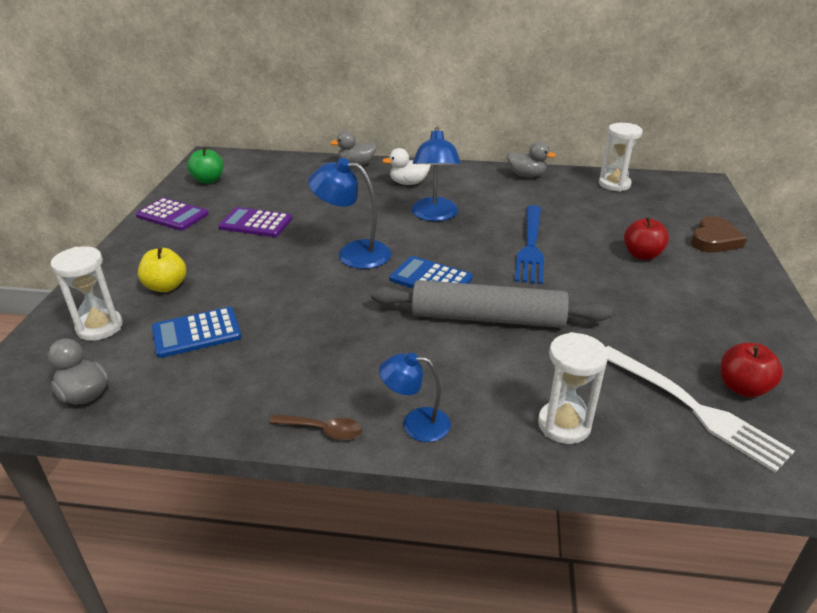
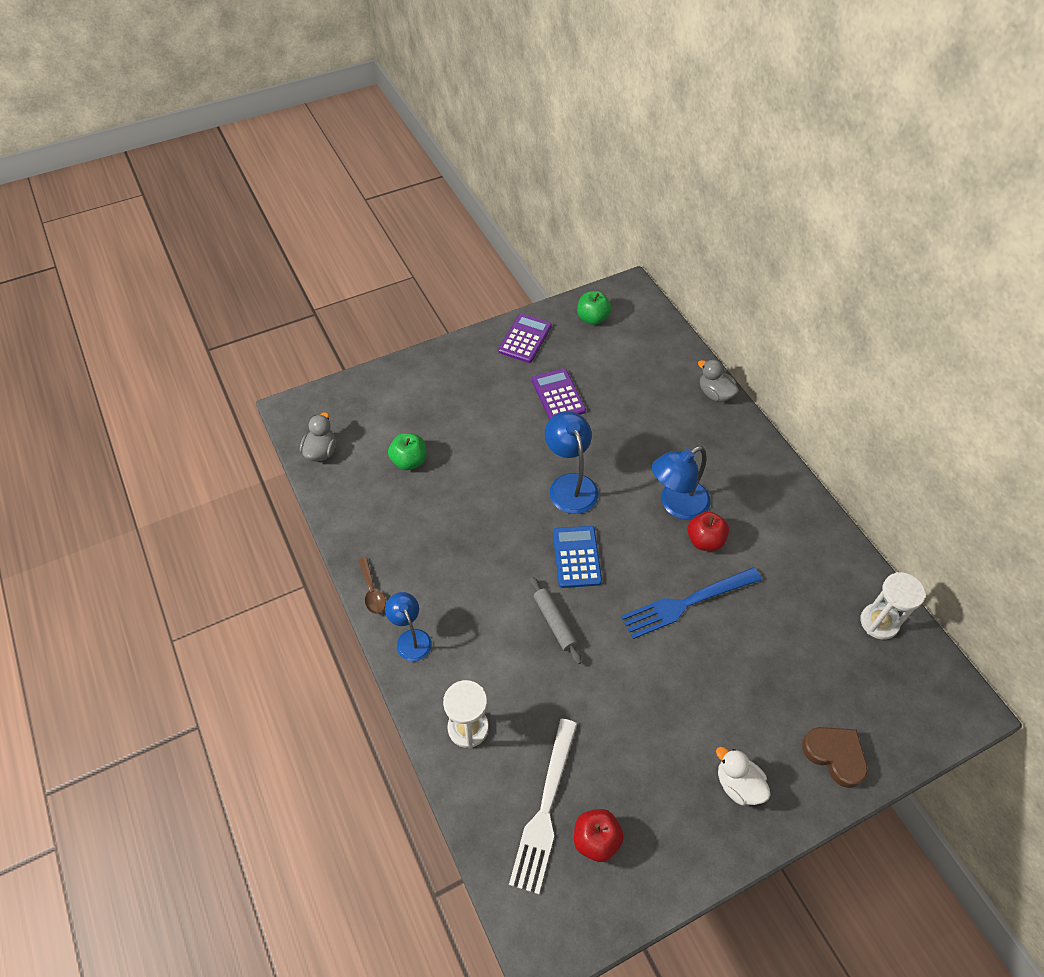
camera: 55 degrees right, 20 degrees up
white hourglass [50,246,123,341] -> none
purple calculator [136,198,209,231] -> purple calculator turned 150 degrees counterclockwise [498,313,552,363]
yellow apple [138,247,186,292] -> none
blue calculator [152,307,242,358] -> green apple [388,433,427,470]
grey rolling pin [371,280,612,328] -> grey rolling pin [530,577,582,664], size x0.50
white duck [382,148,431,185] -> white duck moved to [716,747,771,805]
grey duck [507,142,556,178] -> none
red apple [624,217,669,260] -> red apple moved to [688,512,729,551]
brown heart [691,216,747,253] -> brown heart turned 135 degrees counterclockwise [802,727,868,788]

